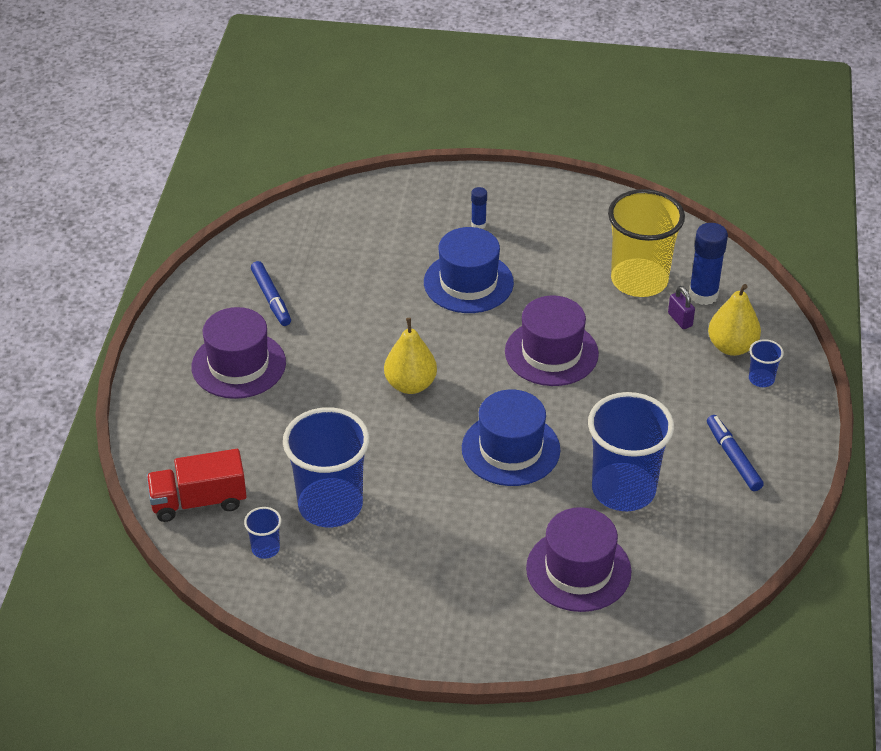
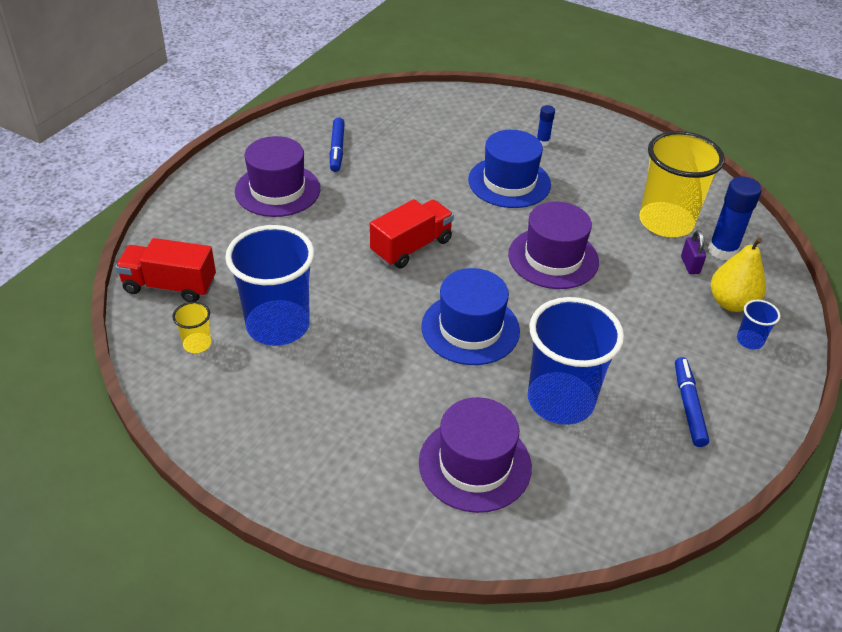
camera: 20 degrees right, 0 degrees up
blue cup [244,507,281,559] -> yellow cup [172,302,211,353]
yellow pear [384,318,437,394] -> red truck [370,199,454,268]

